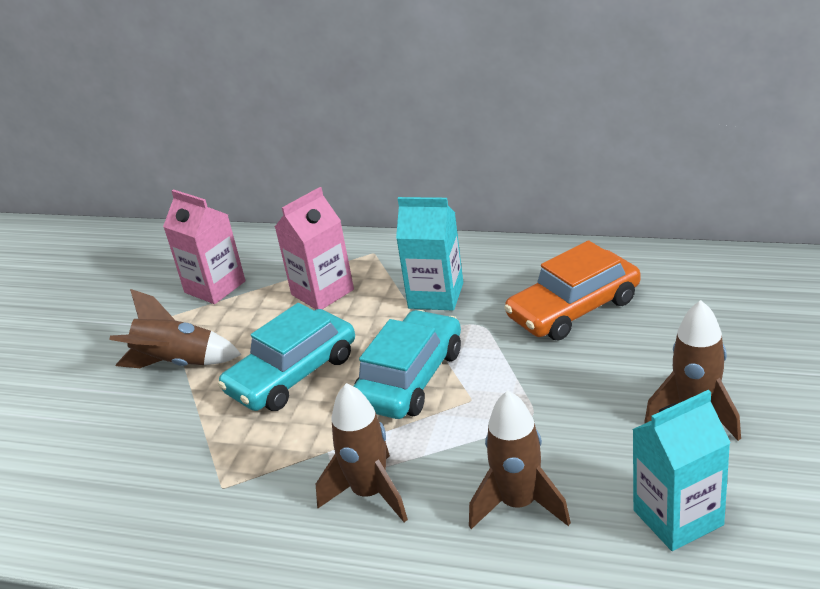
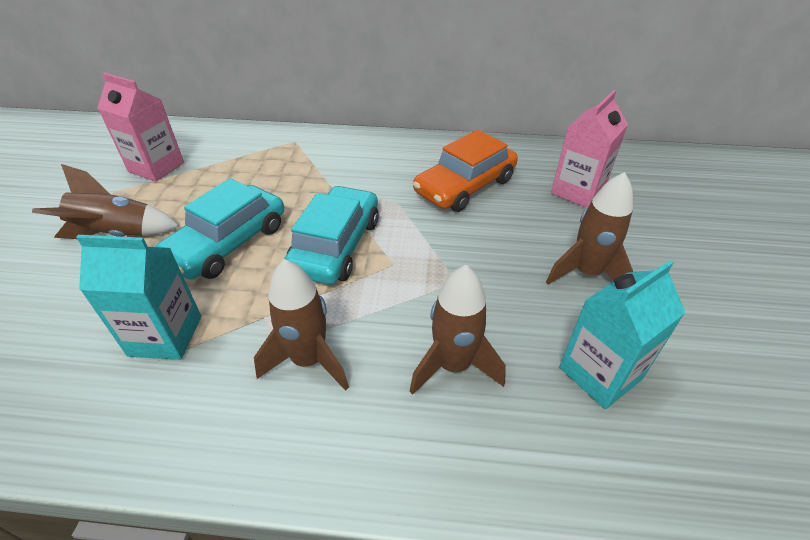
camera: 15 degrees left, 10 degrees up
pink carton [275,187,354,309] -> pink carton moved to [551,90,628,208]
turquoise carton [396,197,463,310] -> turquoise carton moved to [76,235,201,360]

